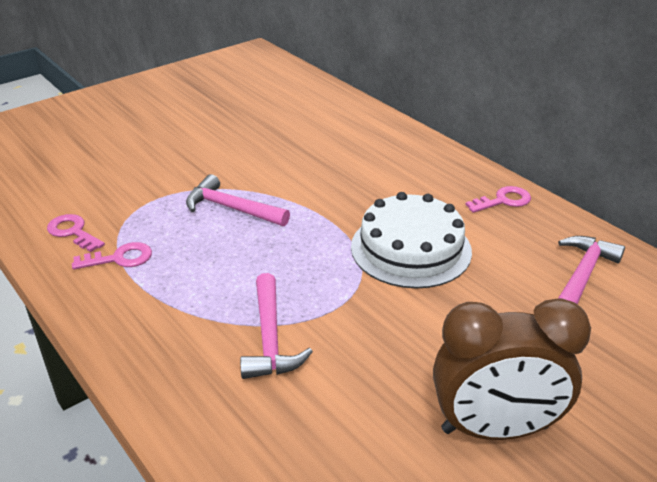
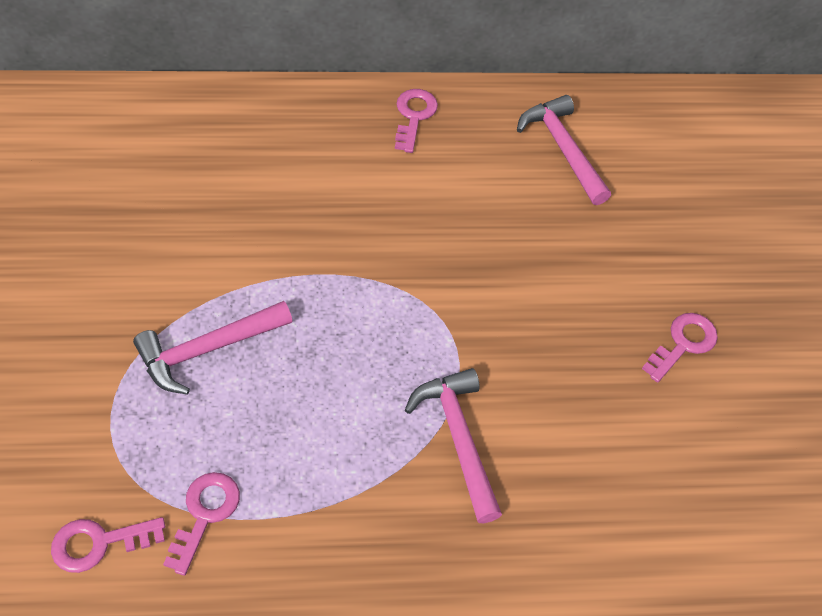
camera: 60 degrees left, 20 degrees up
pink hammer [240,273,313,379] -> pink hammer turned 135 degrees counterclockwise [405,368,502,523]
white cake [351,192,472,288] -> none
brown clock [433,298,591,440] -> pink key [642,313,718,383]

